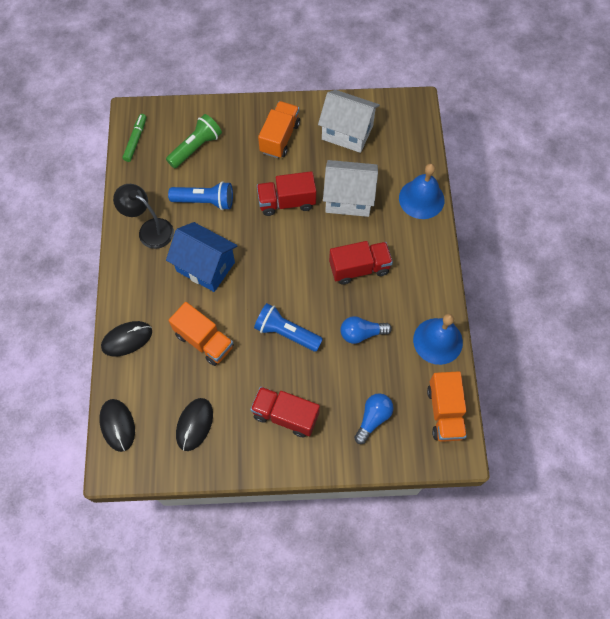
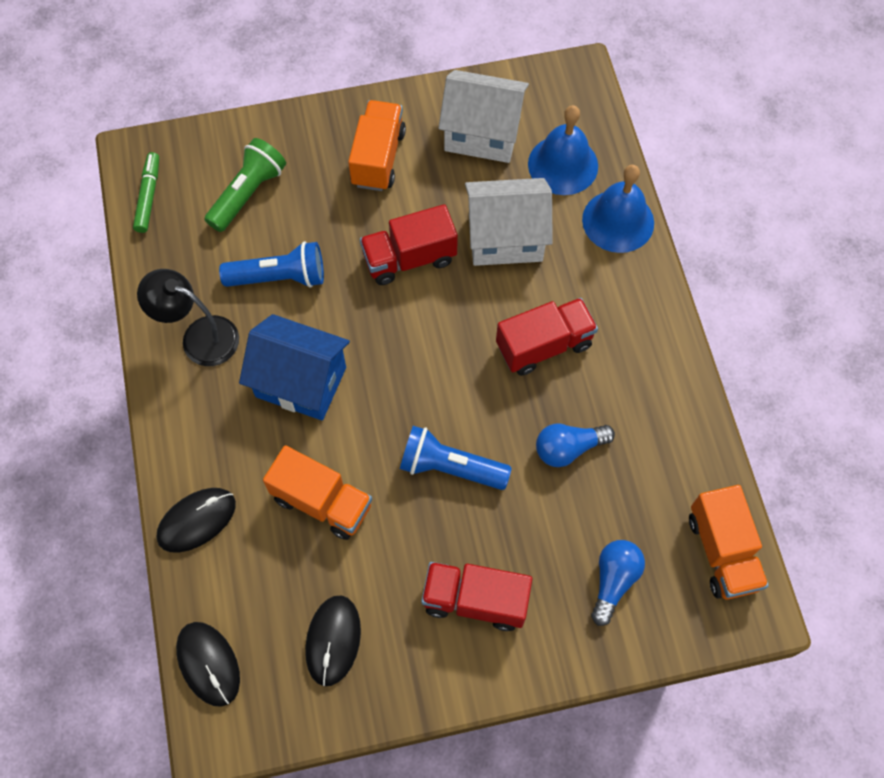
camera: 10 degrees left, 0 degrees up
blue bell [413,314,463,365] -> blue bell moved to [528,105,598,195]

